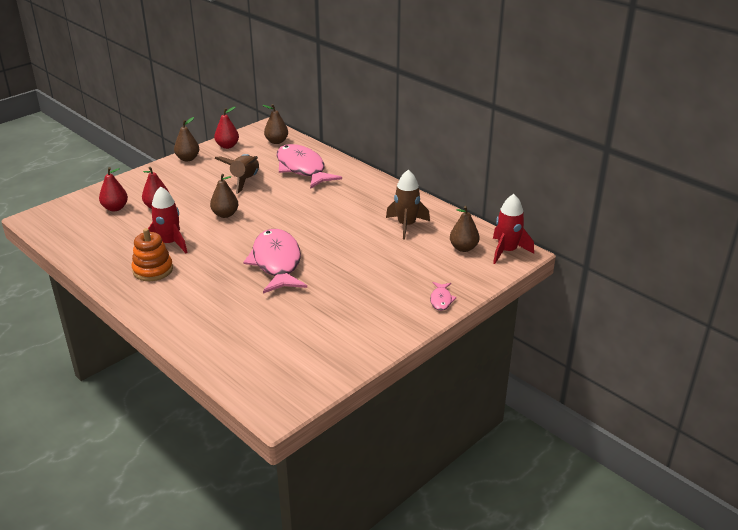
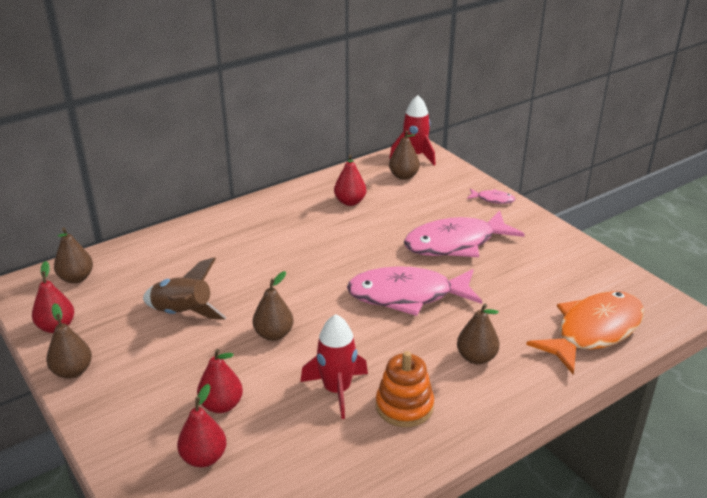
camera: 80 degrees left, 0 degrees up
pink fish [277,144,342,189] -> pink fish moved to [404,210,525,257]
brown rocket [386,170,430,239] -> red pear [334,155,366,206]
none -> brown pear [457,303,500,364]
none -> orange fish [526,291,644,375]

